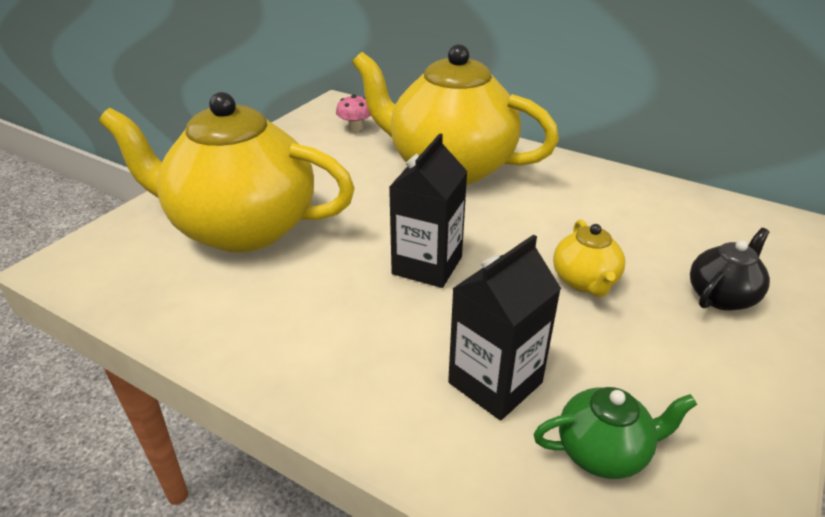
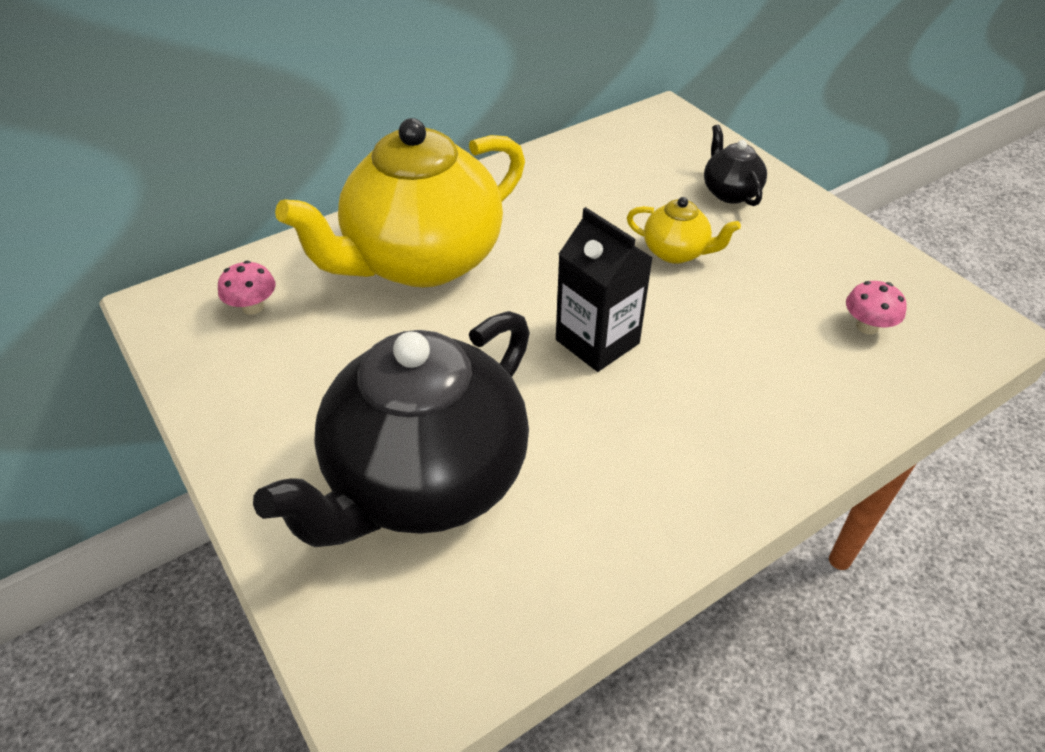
camera: 65 degrees left, 10 degrees up
yellow teapot [99,92,355,252] -> black teapot [253,311,530,547]
black carton [448,234,561,421] -> none
green teapot [533,387,697,479] -> pink mushroom [846,281,907,334]

